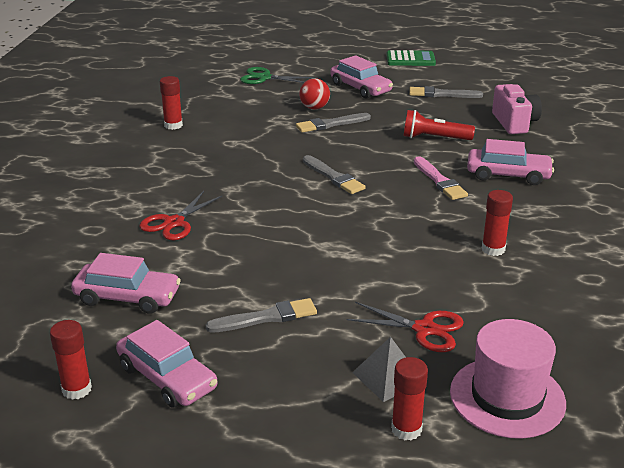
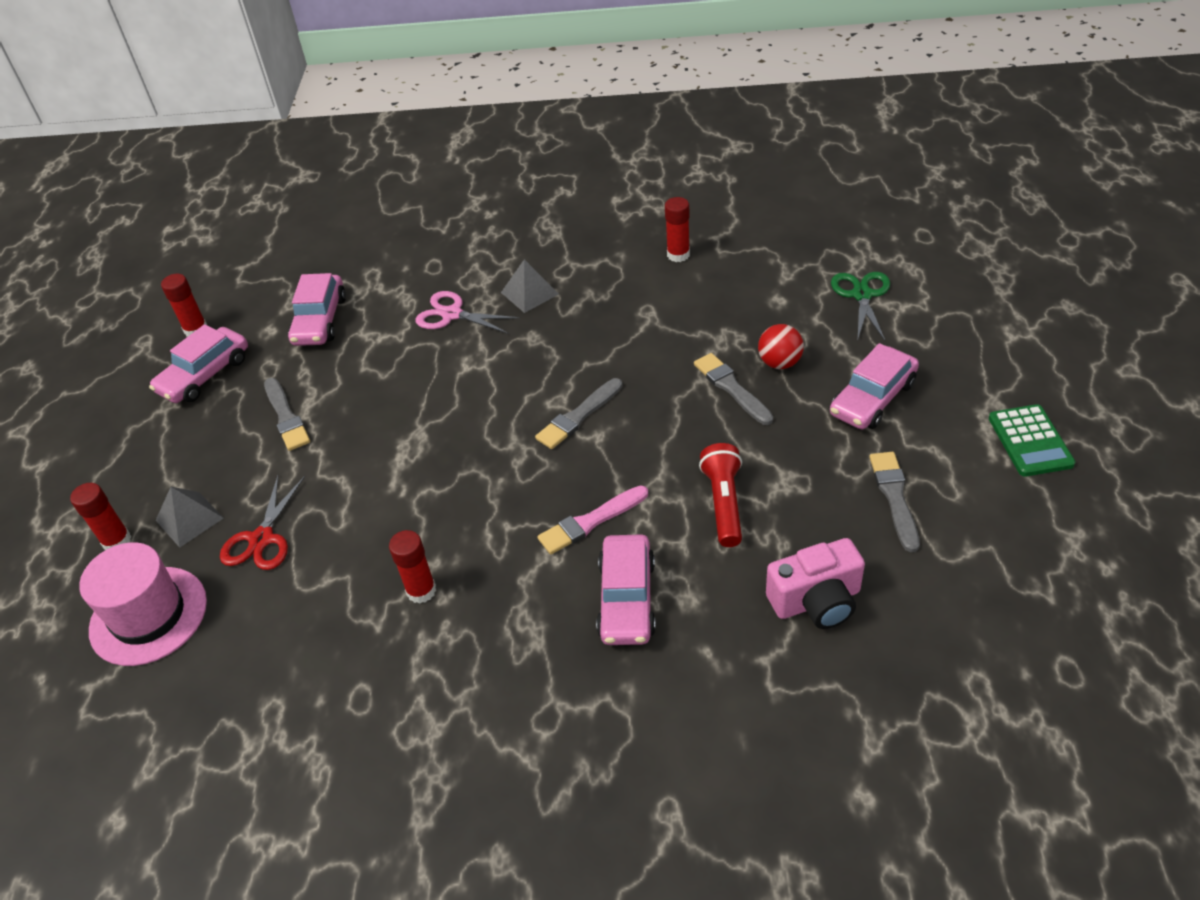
camera: 85 degrees right, 15 degrees up
red scissors [139,191,223,240] -> pink scissors [416,291,520,334]
none -> grey pyramid [501,259,559,313]

